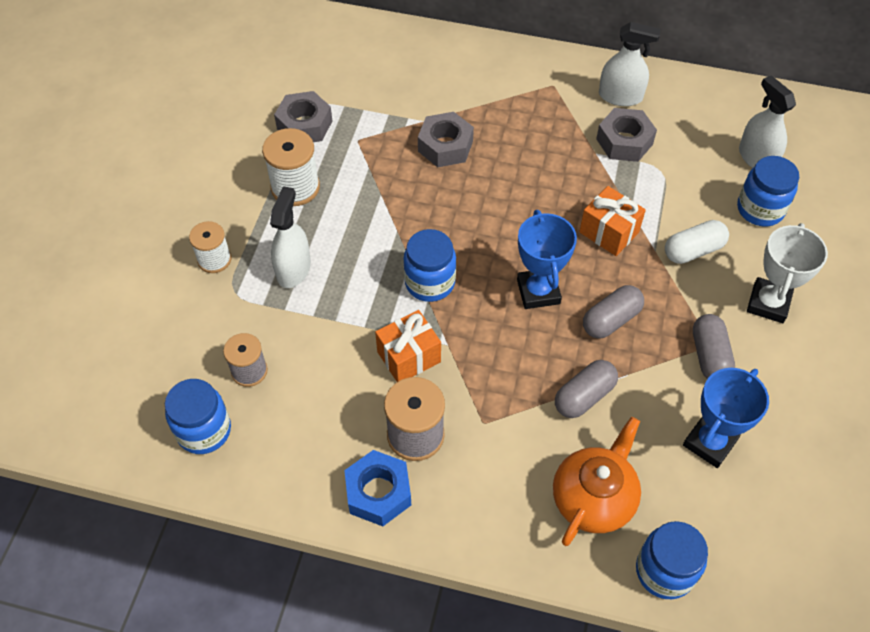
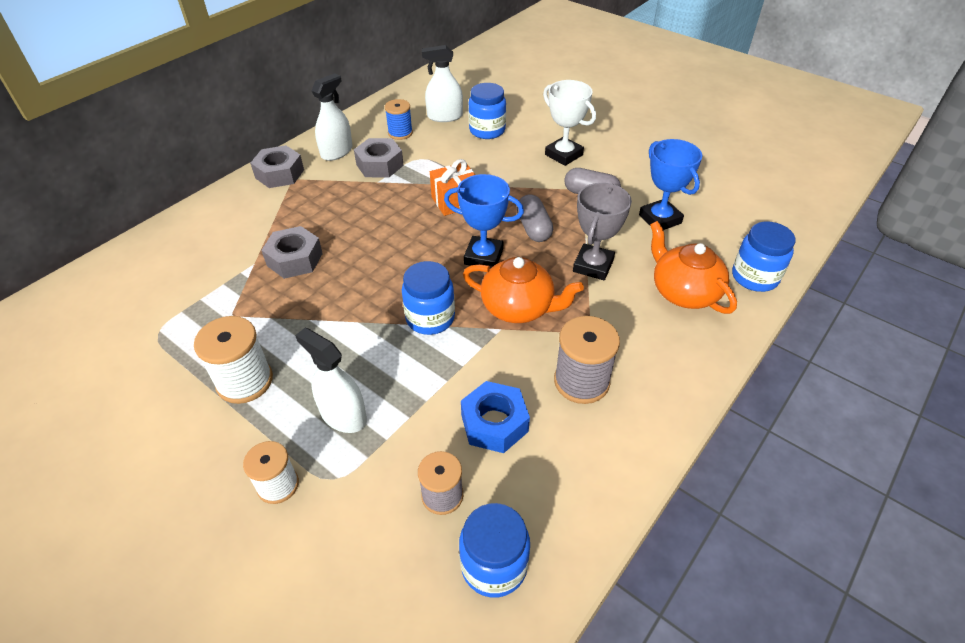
camera: 65 degrees left, 10 degrees down
grey nut [274,91,332,142] -> grey nut moved to [250,145,304,188]
blue nut [344,450,411,526] -> blue nut moved to [461,381,530,453]
orange gift [375,310,441,382] -> none
grey capsule [555,360,618,418] -> grey trophy [573,183,632,280]
white capsule [665,220,729,264] -> none
none -> blue spool [385,99,413,140]
none -> orange teapot [463,257,584,323]

